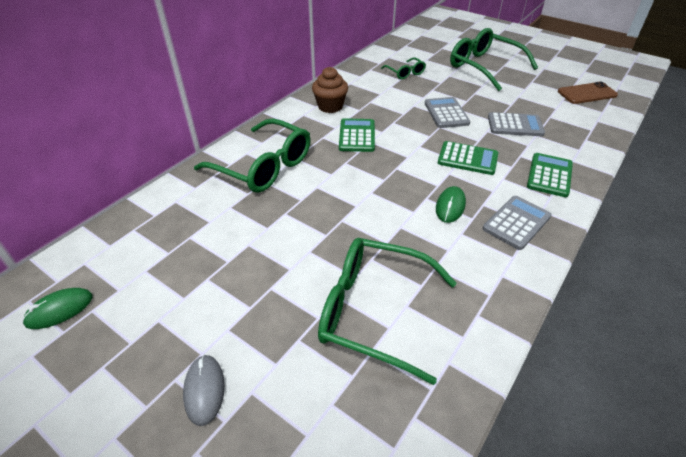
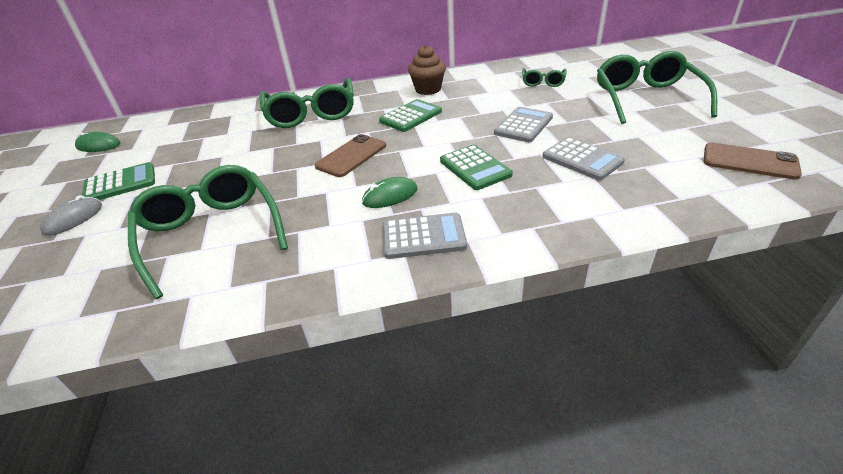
camera: 45 degrees right, 5 degrees down
green calculator [527,153,573,197] -> green calculator moved to [82,162,155,200]
none -> brown phone [315,134,386,177]

